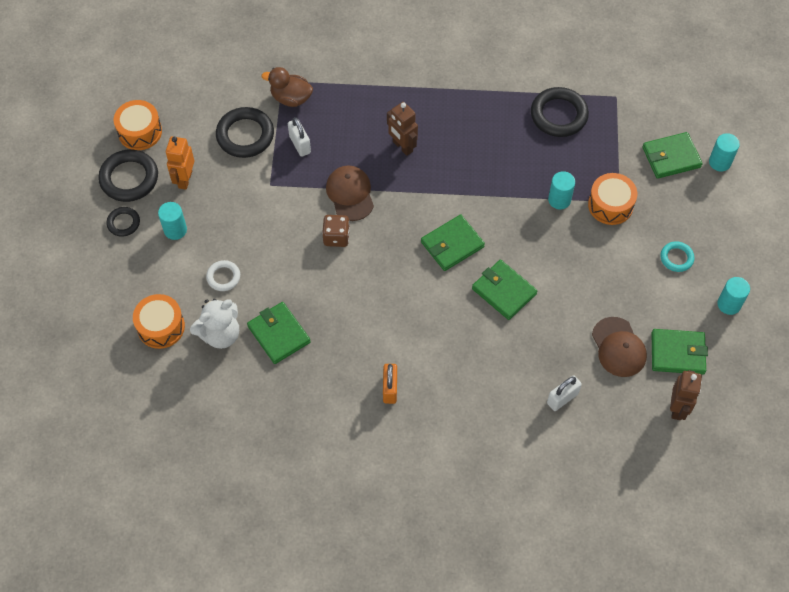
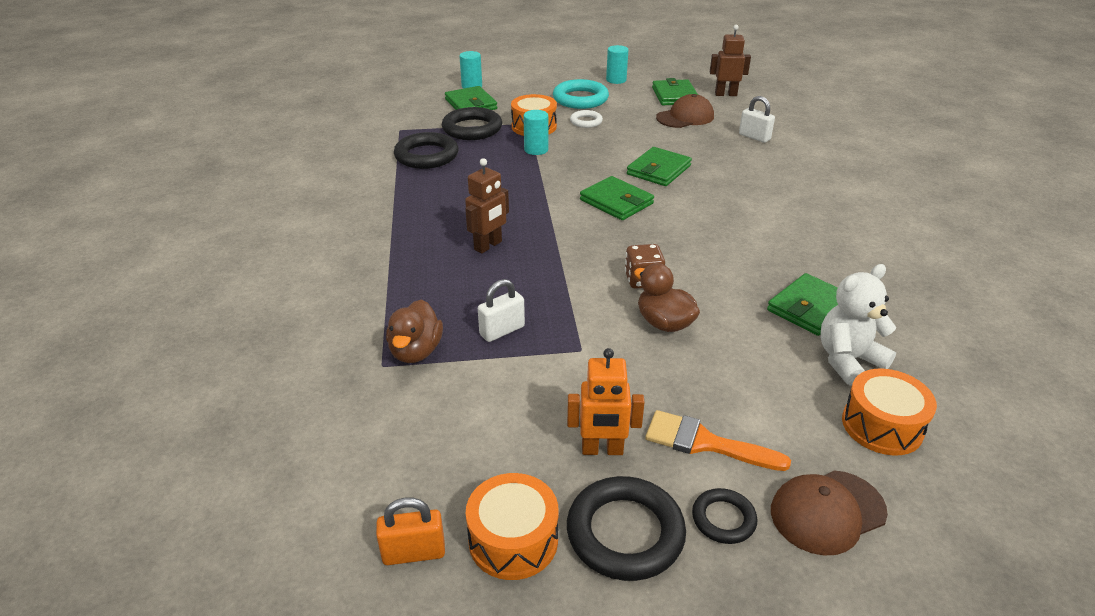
camera: 100 degrees left, 25 degrees down
turquoise cylinder [158,202,187,240] -> orange brush [645,410,791,471]
white teddy bear [190,299,239,349] -> white teddy bear turned 75 degrees counterclockwise [820,264,897,386]
white ring [206,260,240,291] -> white ring moved to [570,110,603,128]
black ring [216,107,274,158] -> black ring moved to [442,107,502,140]
brown cap [326,165,374,221] -> brown cap moved to [771,470,888,556]
orange padlock [383,364,397,404] -> orange padlock moved to [376,498,445,565]
turquoise ring [660,241,695,272] -> turquoise ring [553,79,609,109], size x1.81
none -> brown duck [634,263,700,332]

